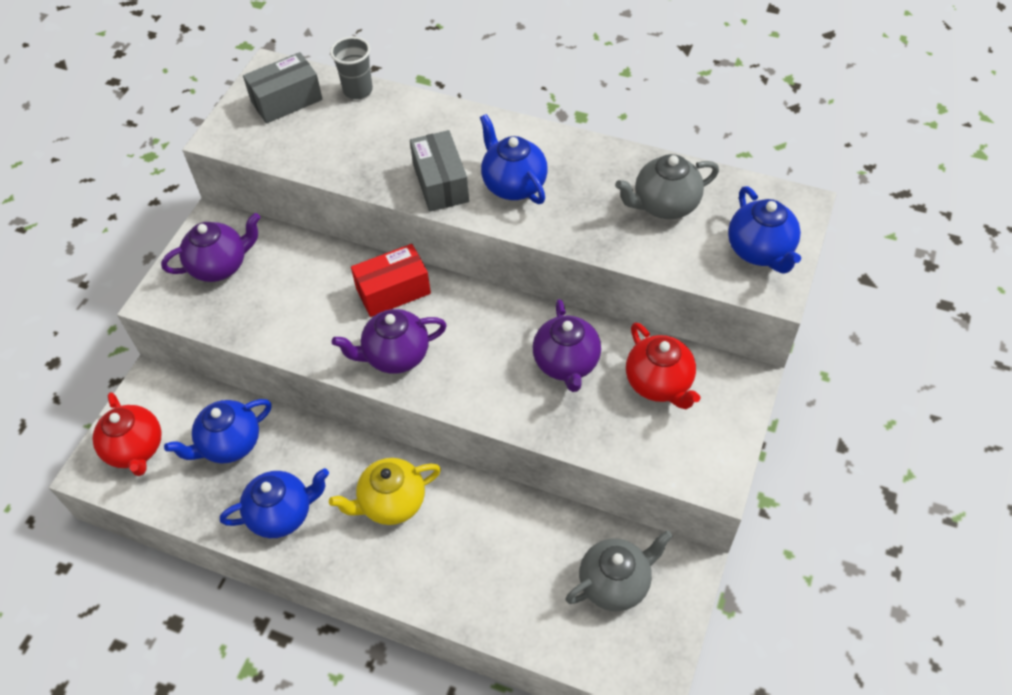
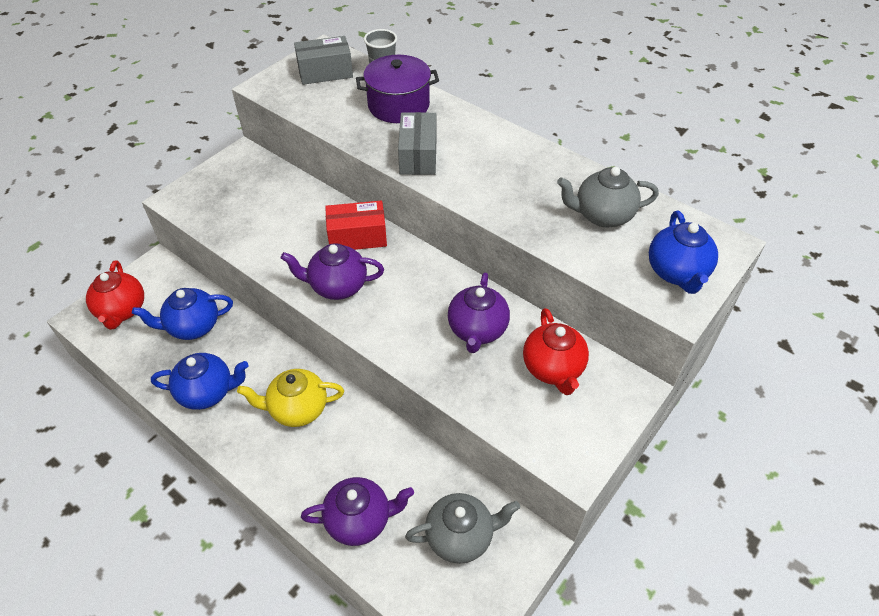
camera: 15 degrees right, 5 degrees down
purple teapot [161,213,261,282] -> purple teapot moved to [301,477,414,546]
blue teapot [480,114,548,204] -> none
none -> purple pot [356,55,439,123]

